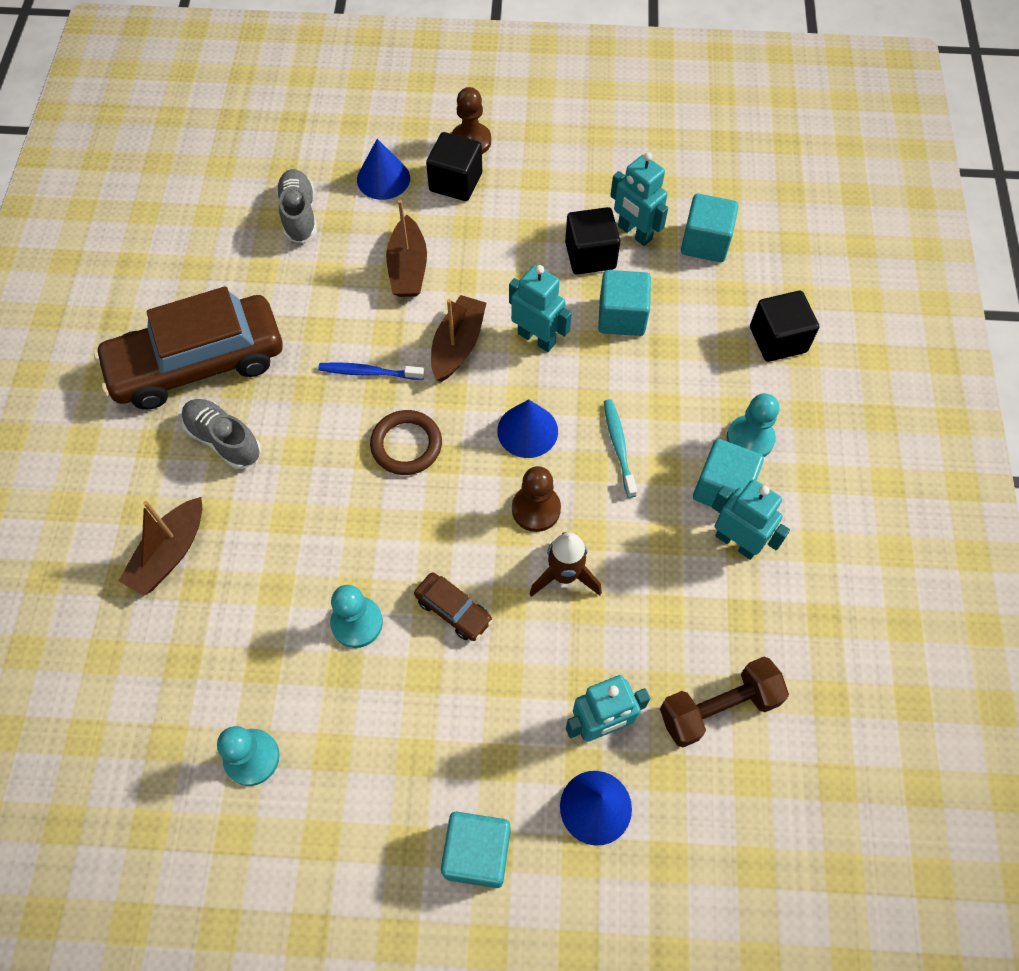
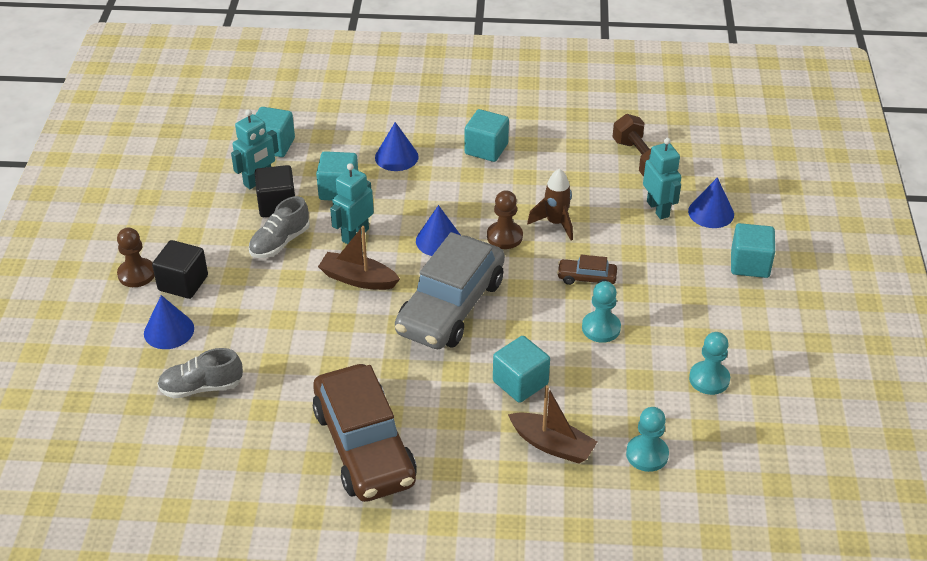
camera: 90 degrees left, 20 degrees down
grey shoe [181,399,261,469] -> grey shoe moved to [249,196,310,258]
blue toothbrush [318,362,424,380] -> none
brown ring [370,410,442,475] -> grey car [395,232,505,349]
brown boat [386,200,427,297] -> none
brown car [414,572,493,641] -> brown car turned 120 degrees counterclockwise [557,255,617,285]
turquoise toothbrush [604,399,637,498] -> none
turquoise robot [712,479,790,560] -> none
turquoise pawn [727,393,779,457] -> turquoise pawn moved to [626,407,669,472]
black cube [750,291,819,362] -> none
none -> blue cone [375,122,419,171]
none -> turquoise cube [493,336,550,403]

